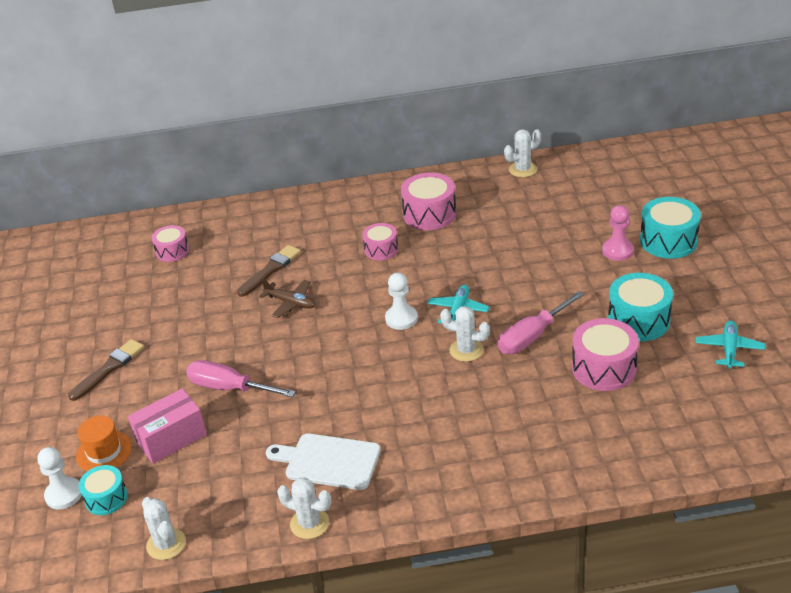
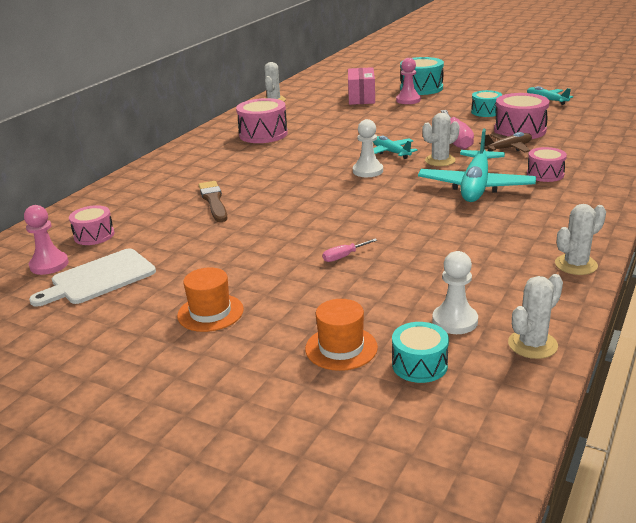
camera: 55 degrees left, 10 degrees down
white pawn [37,447,82,509] -> white pawn moved to [432,251,478,334]
brown brush [68,339,144,401] -> orange hat [177,267,244,332]
pink box [128,388,207,464] -> pink box moved to [348,67,375,105]
white cactus [142,497,186,560] -> white cactus turned 45 degrees counterclockwise [508,274,563,359]
pink screwdriver [186,360,296,397] -> pink screwdriver [323,239,377,262], size x0.47
brown plane [259,279,316,318] -> brown plane moved to [479,132,532,153]
white cutting board [266,433,381,490] -> white cutting board moved to [29,248,156,307]
pink drum [362,223,398,260] -> pink drum moved to [527,147,567,182]
turquoise drum [608,273,673,341] -> turquoise drum [471,90,502,117], size x0.62
none -> pink pawn [24,205,69,275]
none -> turquoise plane [418,129,536,202]

